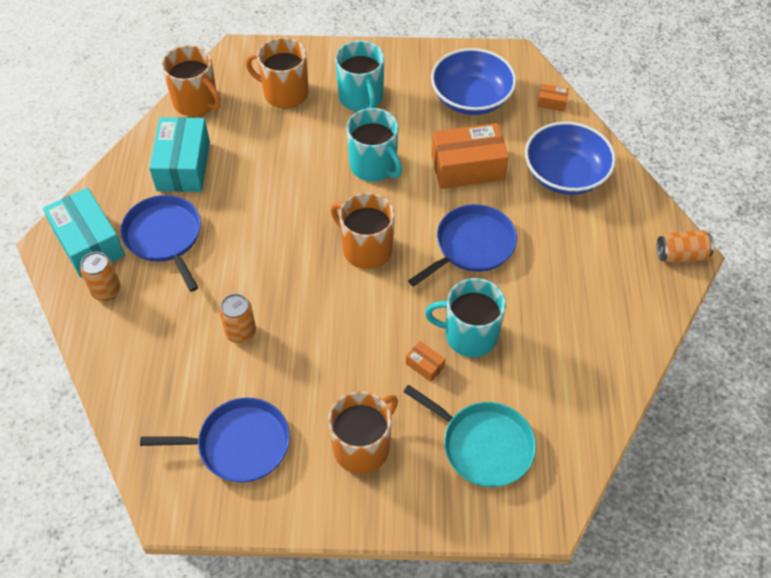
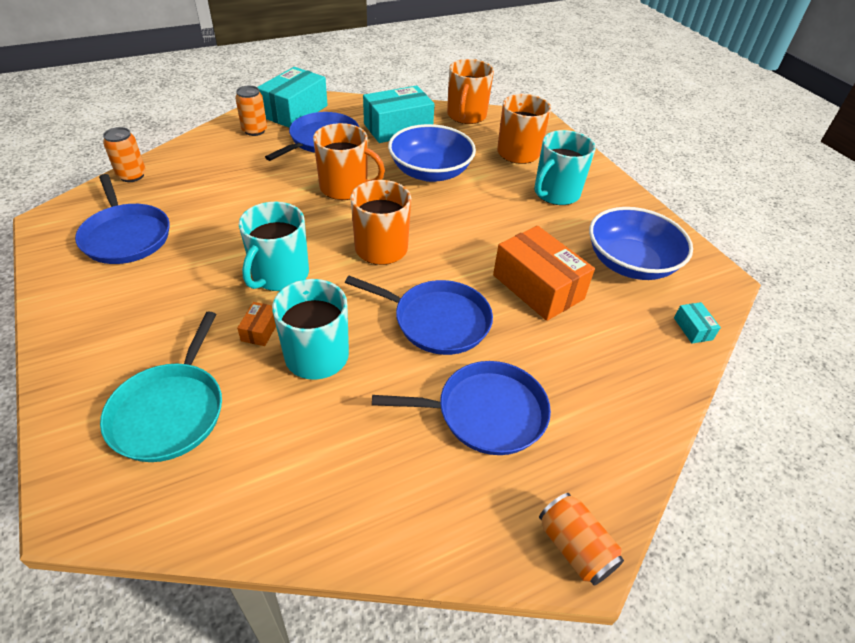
camera: 60 degrees right, 10 degrees down
orange can [219,294,256,343] -> orange can moved to [103,127,146,182]
orange mug [328,391,398,474] -> orange mug moved to [313,123,385,200]
turquoise mug [346,108,402,182] -> turquoise mug moved to [239,202,309,291]
blue bowl [525,122,616,195] -> blue bowl moved to [388,124,476,182]
orange box [538,84,569,112] -> turquoise box [674,302,721,343]
none -> blue pan [372,361,551,455]

